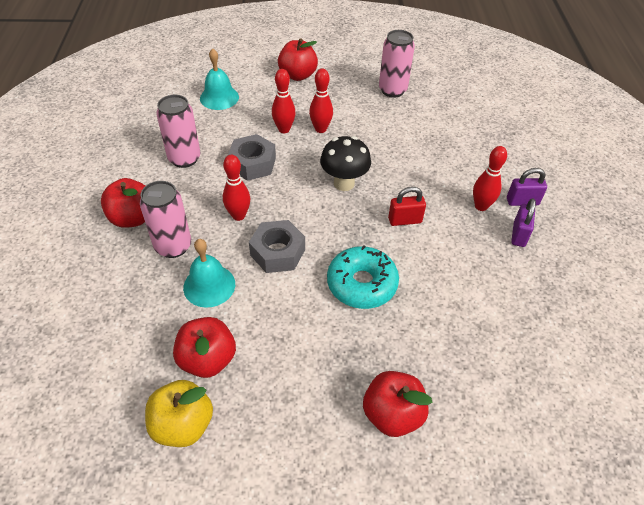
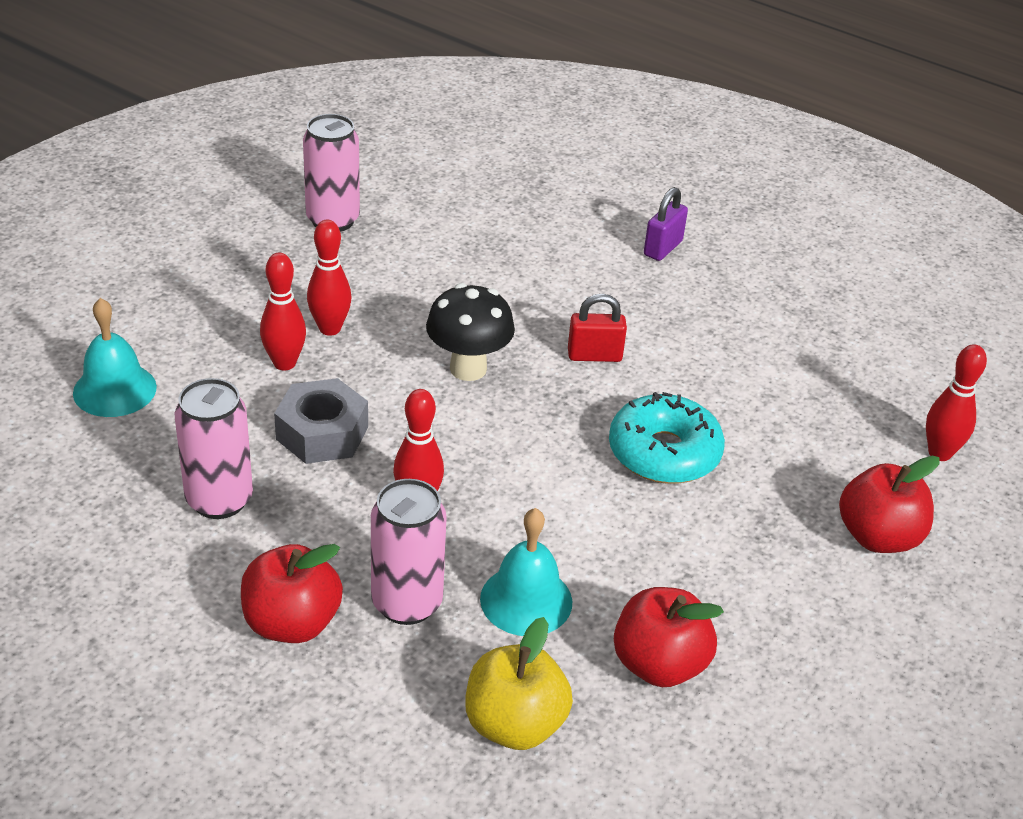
camera: 55 degrees left, 10 degrees down
yellow apple [145,380,213,447] -> yellow apple moved to [466,617,573,750]
grey nut [249,220,305,273] -> none
red apple [278,38,318,81] -> none
red padlock [388,187,426,226] -> red padlock turned 60 degrees clockwise [568,294,627,362]
red bowling pin [473,146,507,211] -> red bowling pin moved to [926,344,987,461]
purple padlock [511,198,536,247] -> none

